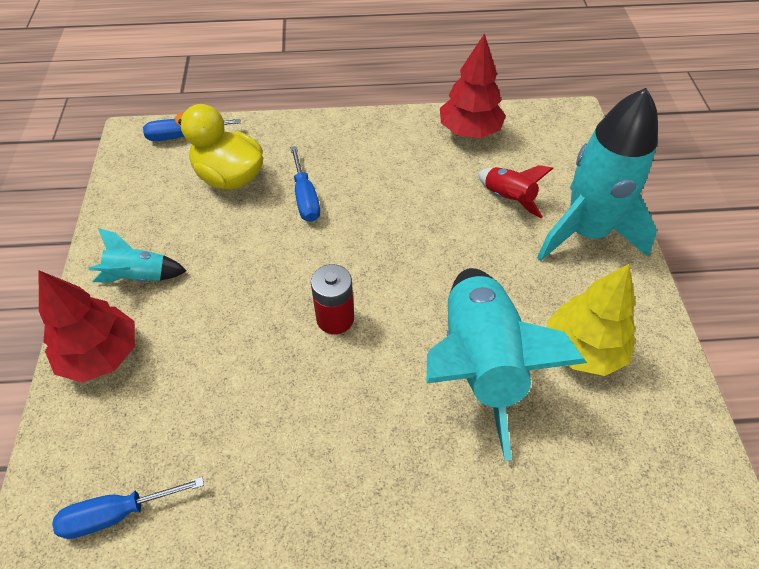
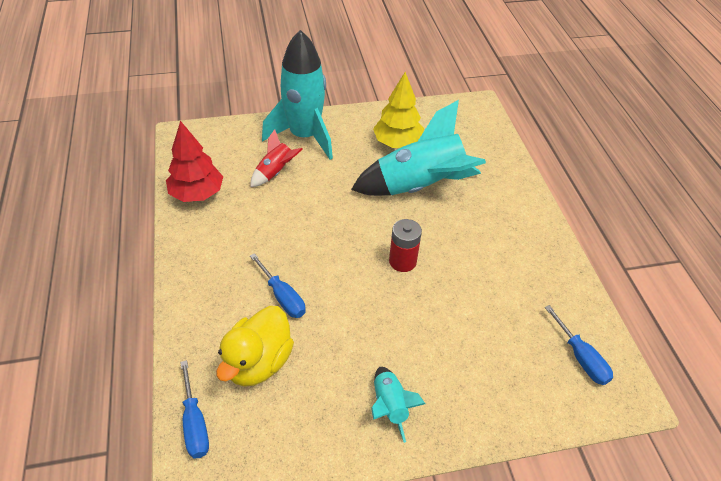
camera: 100 degrees left, 5 degrees down
red tree [39,270,135,382] -> none
blue screwdriver [290,146,320,222] -> blue screwdriver turned 75 degrees clockwise [250,253,306,318]

